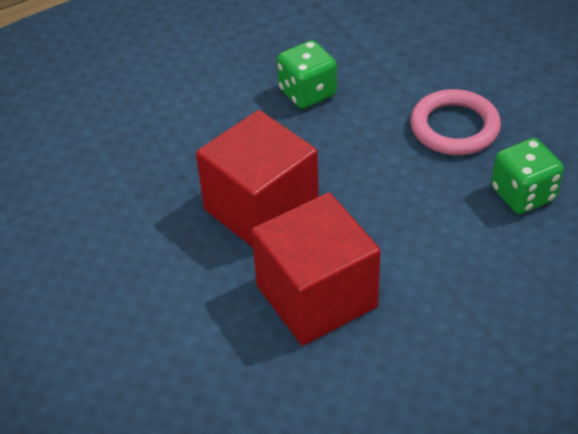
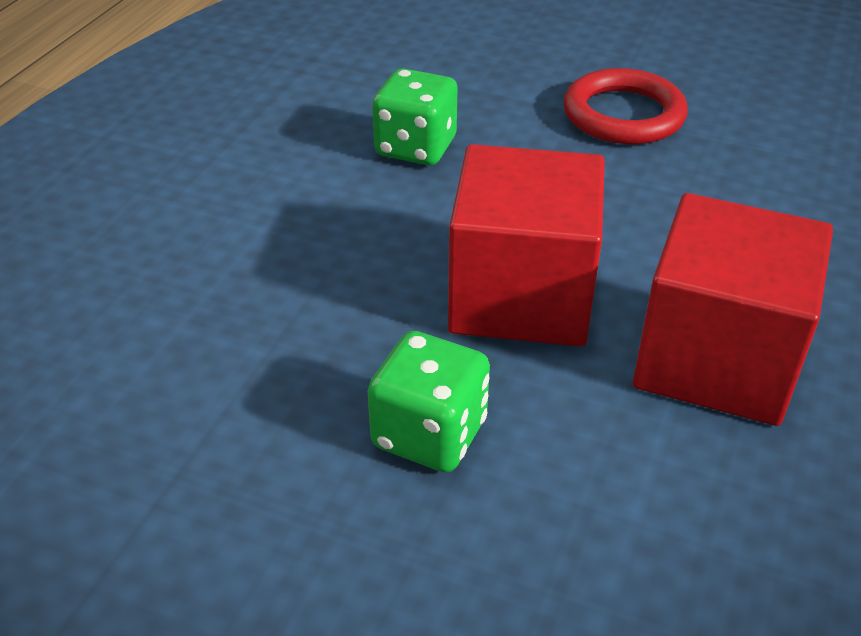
camera: 40 degrees left, 5 degrees down
pink ring [410,89,501,155] -> red ring [563,68,688,144]
green dice [491,138,564,214] -> green dice moved to [368,331,490,472]

